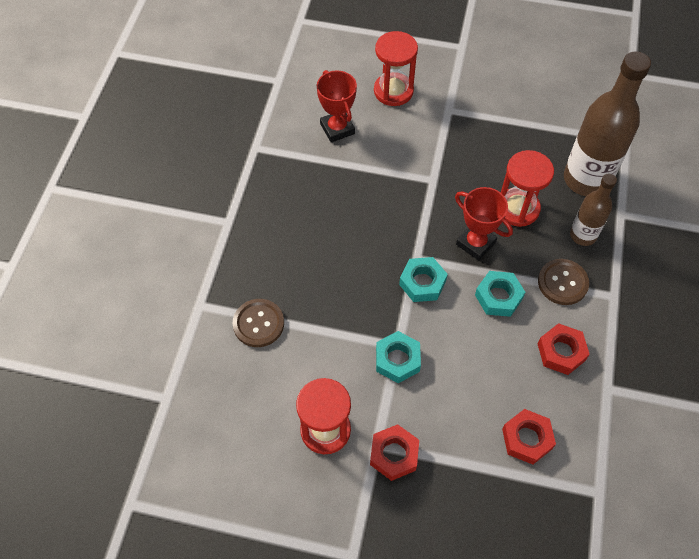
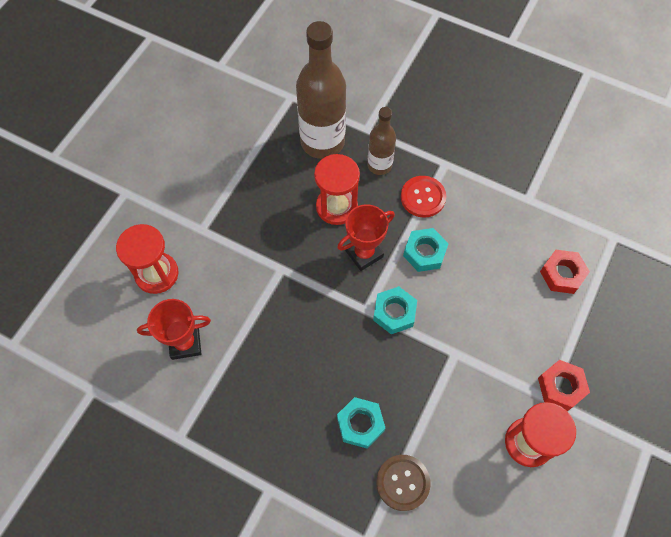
camera: 75 degrees left, 5 degrees up
turquoise nut [376,331,421,383] -> turquoise nut moved to [337,397,385,449]
brown button [538,259,589,305] -> red button [401,176,446,218]
red nut [538,323,590,375] -> none

